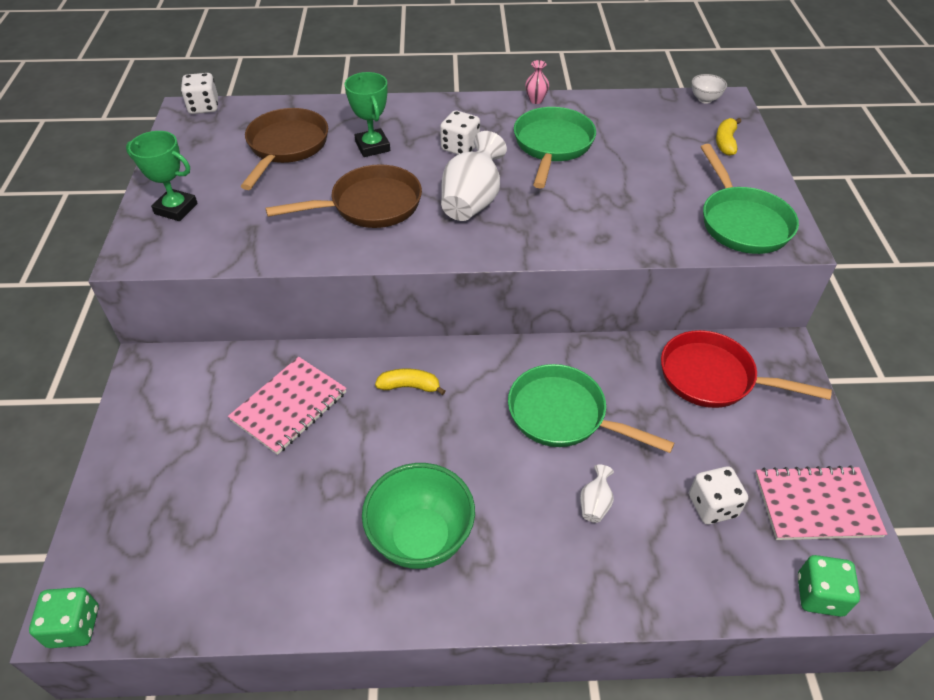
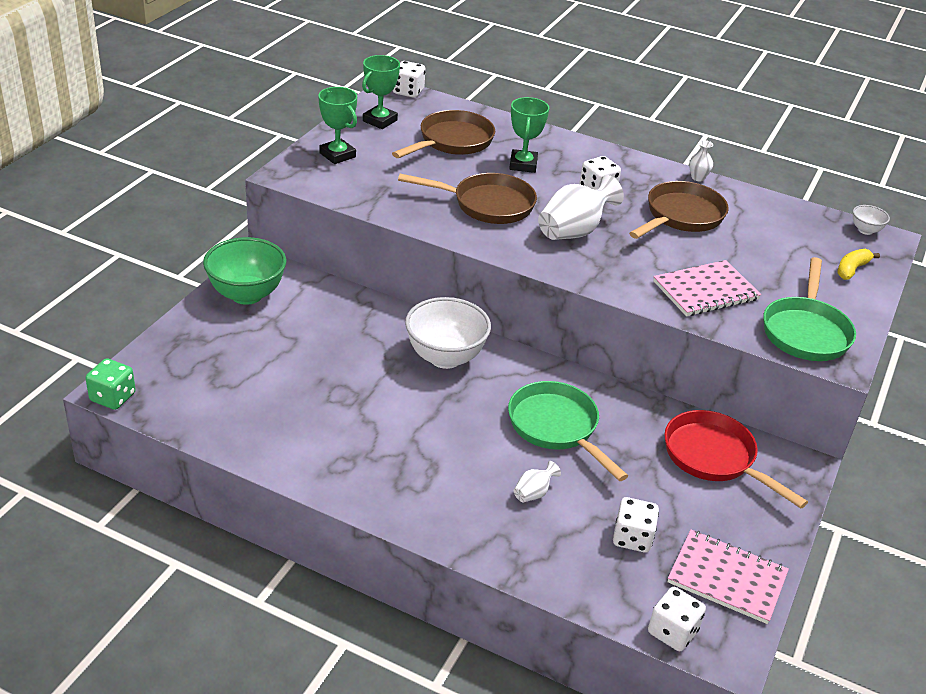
camera: 25 degrees right, 10 degrees down
pink notebook [228,357,347,455] -> pink notebook moved to [653,260,761,316]
green bowl [362,463,475,569] -> green bowl moved to [203,237,286,305]
yellow banana [375,369,446,395] -> white bowl [405,297,491,369]
green pan [514,107,596,189] -> brown pan [629,181,729,239]
pink vase [525,60,549,104] -> white vase [689,140,713,181]
green dice [798,555,860,617] -> white dice [648,587,706,651]
none -> green trophy [362,55,400,129]

